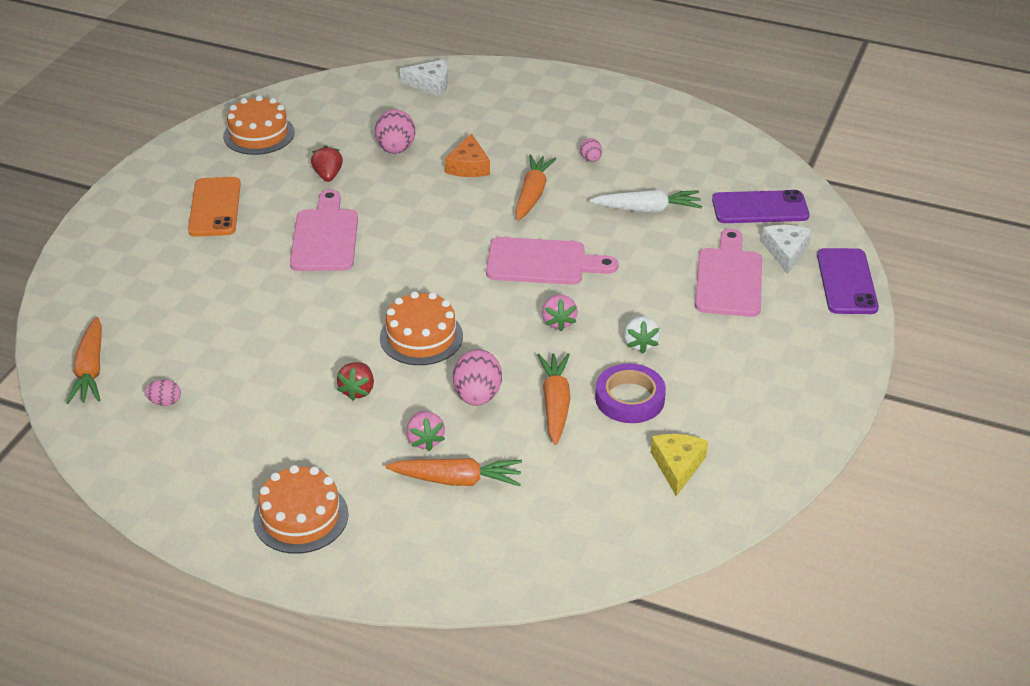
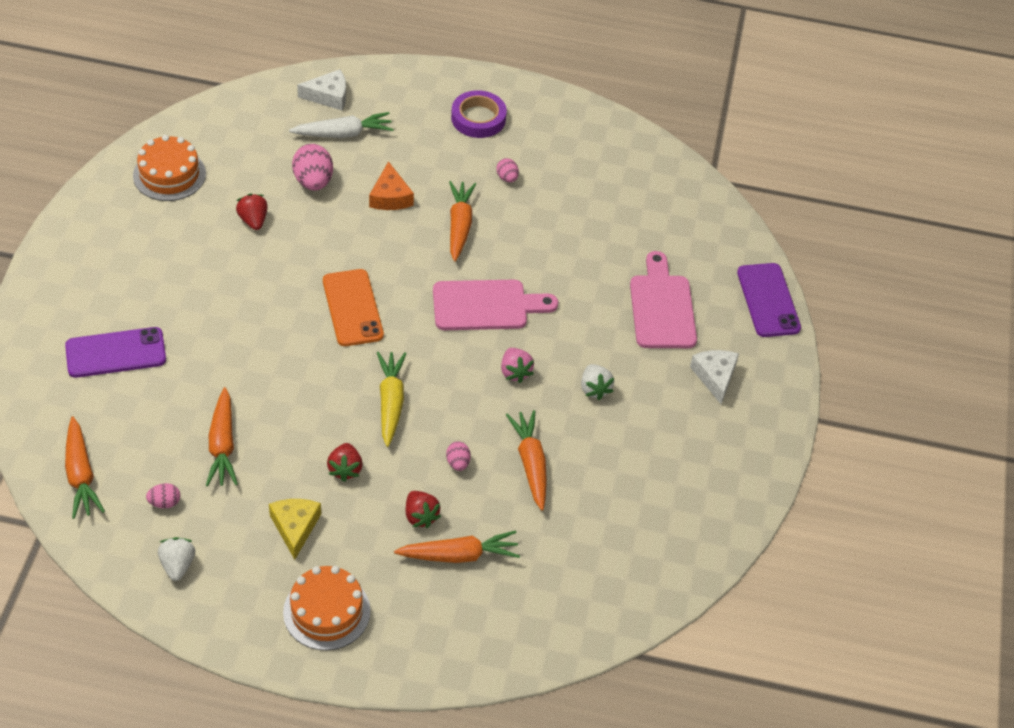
camera: 15 degrees left, 10 degrees up
orange phone [188,177,241,237] -> orange phone moved to [323,269,384,346]
pink cutting board [290,189,358,271] -> none
orange cake [380,291,463,365] -> yellow carrot [377,352,407,447]
pink strawberry [406,411,445,451] -> red strawberry [406,491,441,528]
pink egg [453,349,502,406] -> pink egg [446,441,471,471], size x0.53
white carrot [589,190,702,212] -> white carrot moved to [289,112,394,138]
purple tape [595,363,666,423] -> purple tape moved to [451,90,507,138]
yellow cheese [651,434,708,496] -> yellow cheese moved to [269,499,321,560]
purple phone [712,190,809,223] -> purple phone moved to [65,327,166,378]
white cheese [761,225,812,274] -> white cheese moved to [690,350,739,404]
none -> white strawberry [158,537,195,581]
none -> orange carrot [206,387,238,486]

